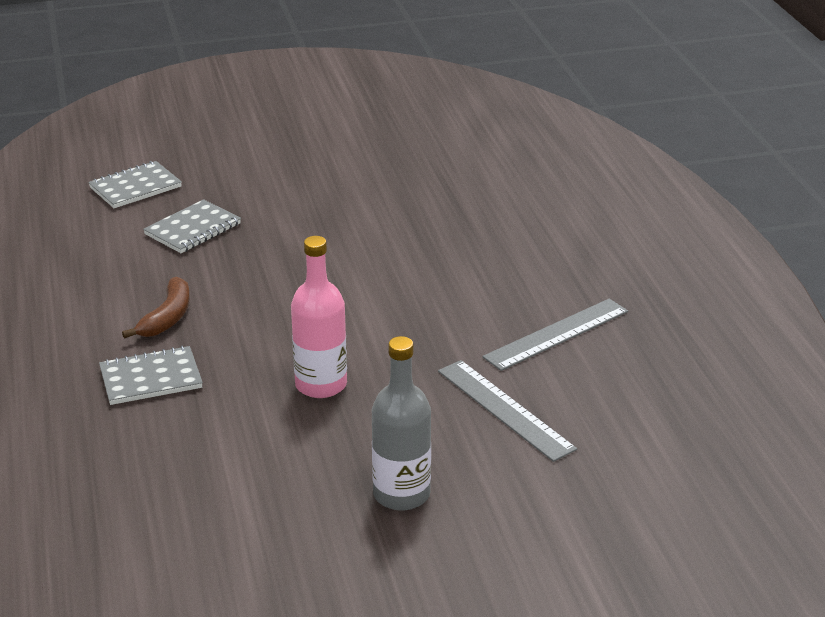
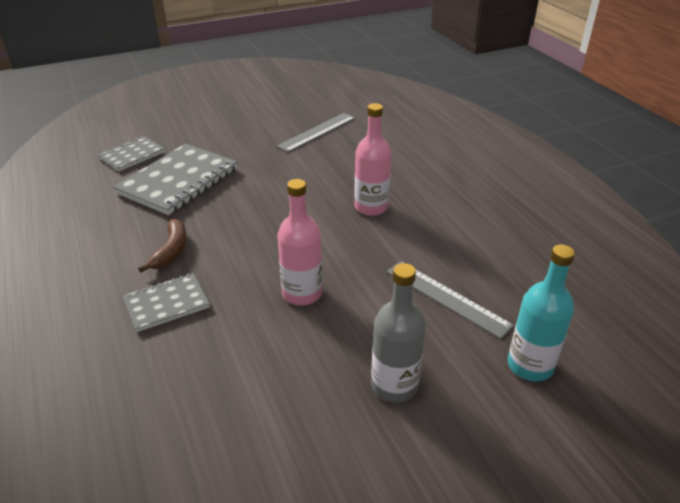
camera: 10 degrees left, 5 degrees up
grey notebook [143,199,241,253] -> grey notebook [113,143,238,215], size x1.77
grey ruler [482,299,628,371] -> grey ruler moved to [277,113,355,152]
none -> pink bottle [354,103,391,216]
none -> turquoise bottle [508,244,575,381]

